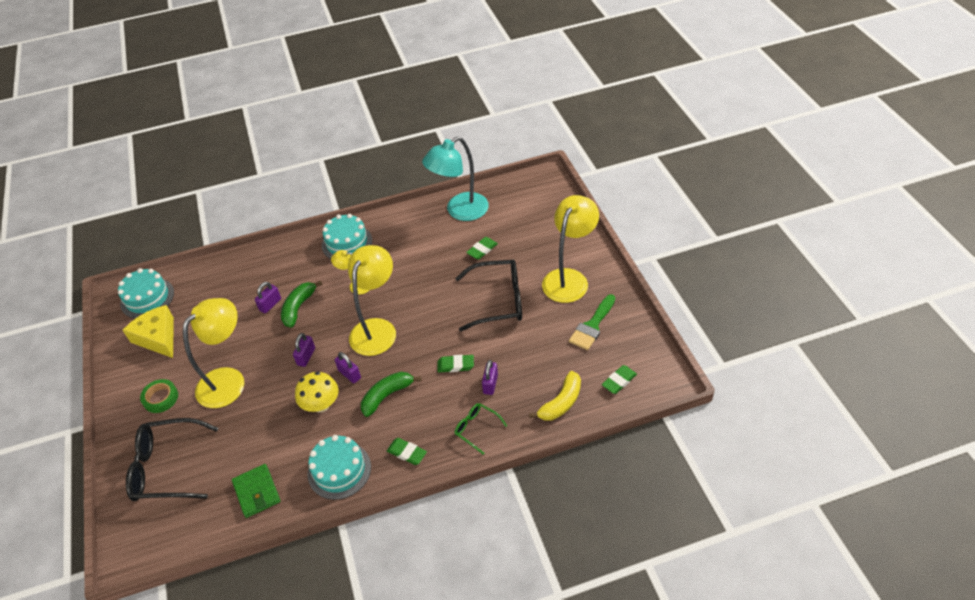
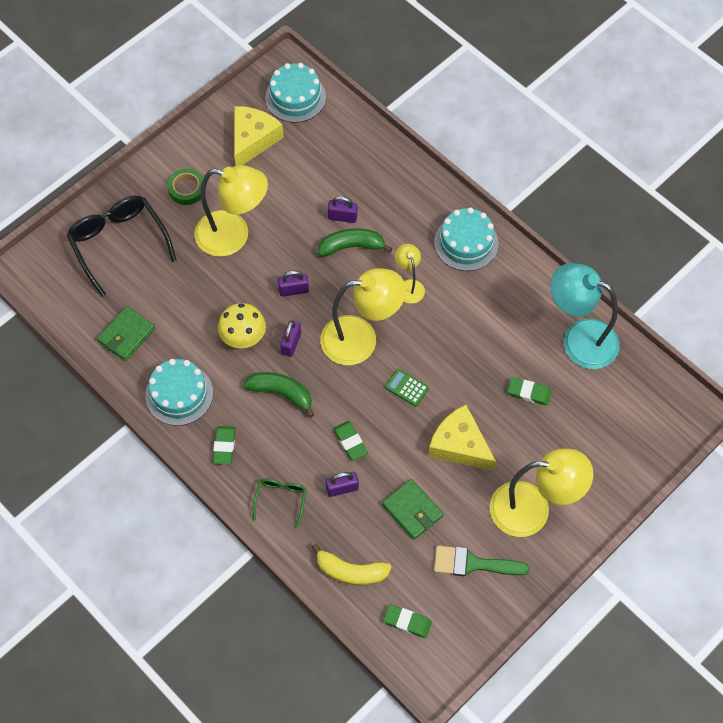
camera: 60 degrees right, 15 degrees up
black glasses [455,260,522,331] -> yellow cheese [428,405,496,471]
none -> green wallet [382,479,443,540]
none -> green calculator [385,369,429,407]

